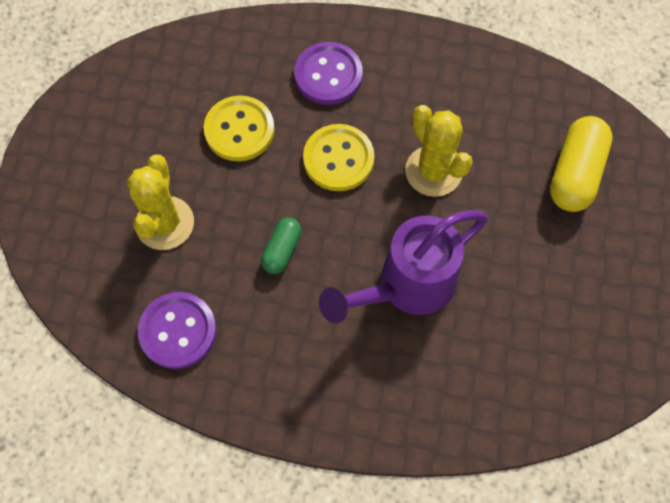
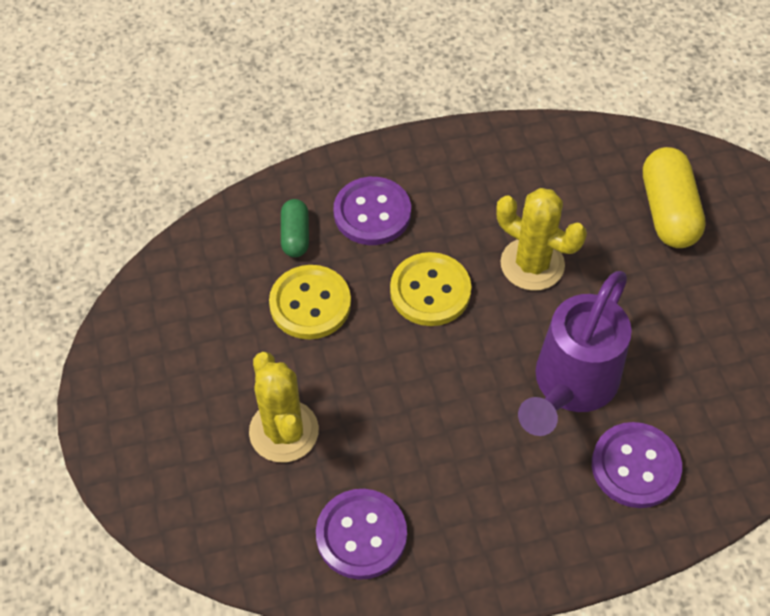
camera: 25 degrees left, 10 degrees down
green capsule [261,217,302,274] -> green capsule moved to [281,199,309,257]
none -> purple button [592,422,682,508]

